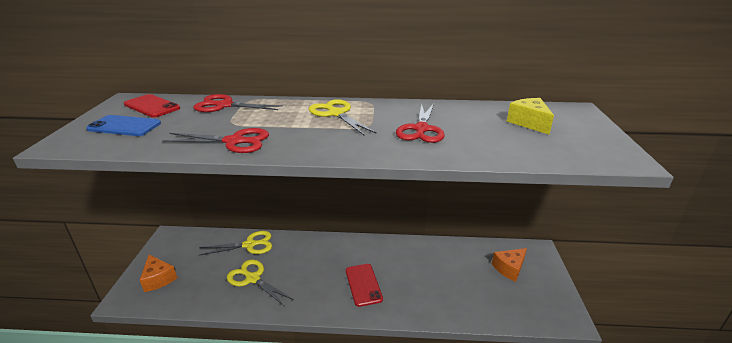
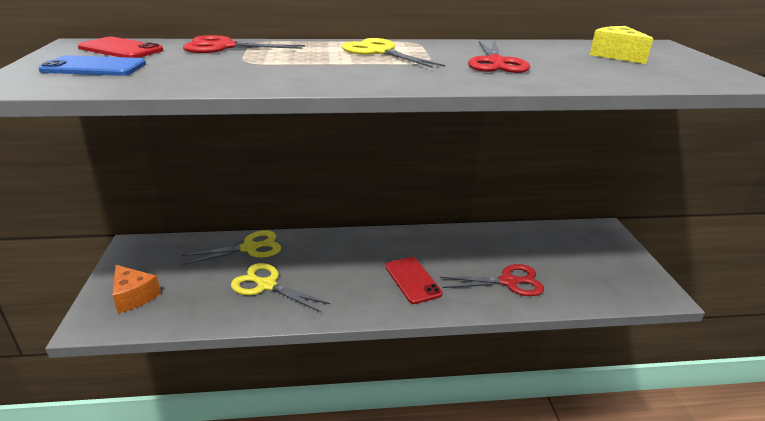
camera: 10 degrees left, 0 degrees up
red scissors [163,128,269,153] -> red scissors moved to [440,264,544,296]
orange cheese [492,248,527,282] -> none

